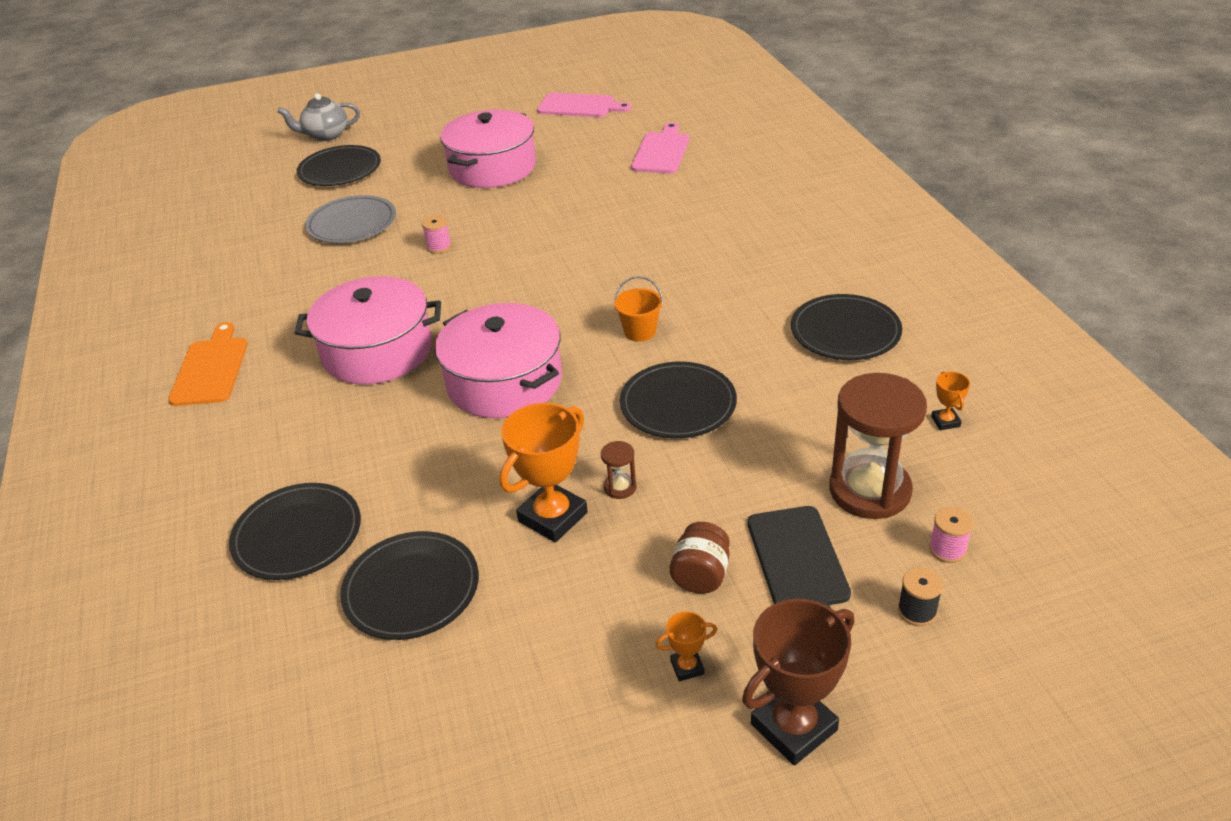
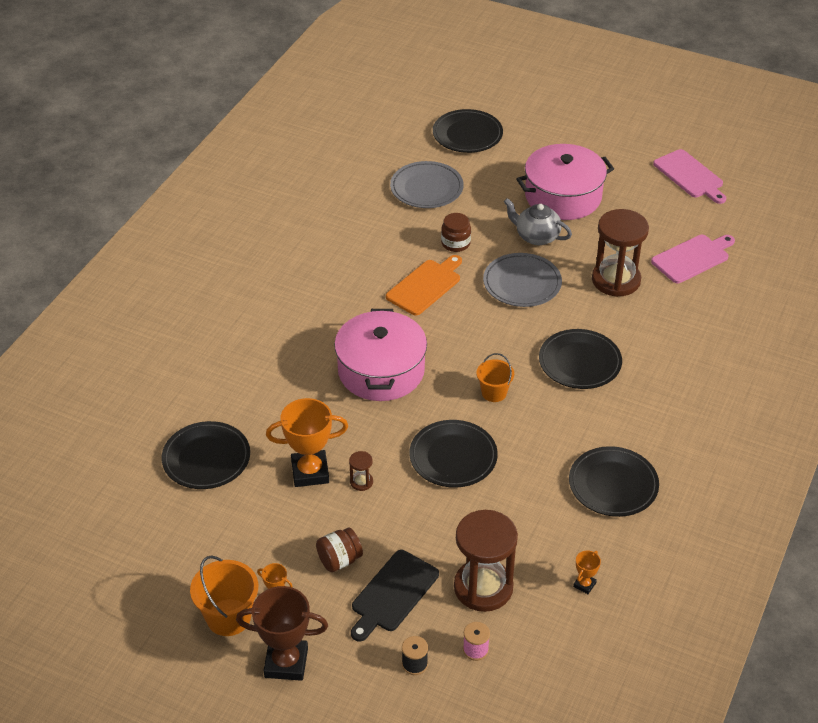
camera: 40 degrees right, 5 degrees up
orange cutting board [168,322,248,406] -> orange cutting board moved to [386,255,462,315]
black plate [229,483,361,580] -> black plate moved to [539,329,622,389]
grey teapot [278,93,360,141] -> grey teapot moved to [504,198,572,245]
pink pot [295,276,441,385] -> none
pink spool [422,215,451,254] -> brown jar [441,213,471,252]
none -> orange bucket [190,555,258,636]
none -> grey plate [483,253,562,307]
none -> brown hourglass [592,209,649,297]

